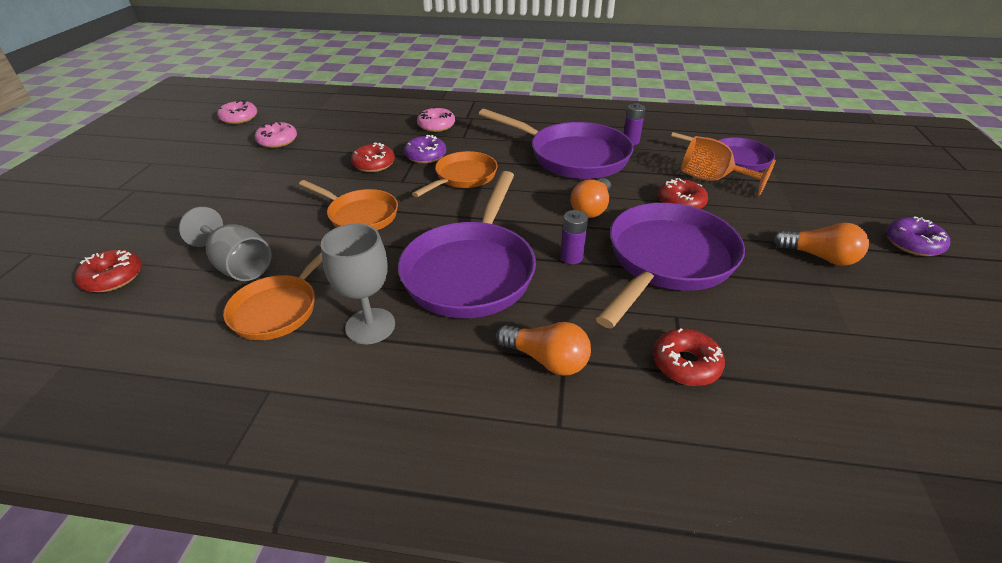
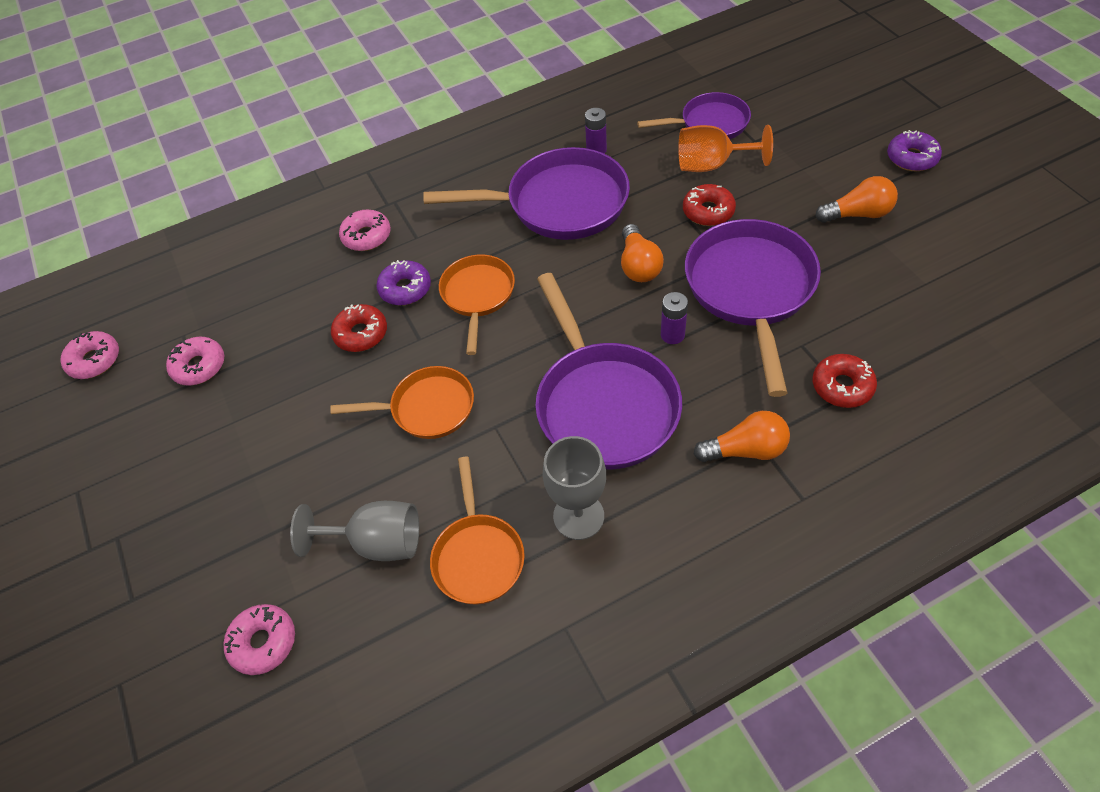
camera: 30 degrees left, 15 degrees up
red donut [74,249,142,292] -> pink donut [224,604,295,675]

